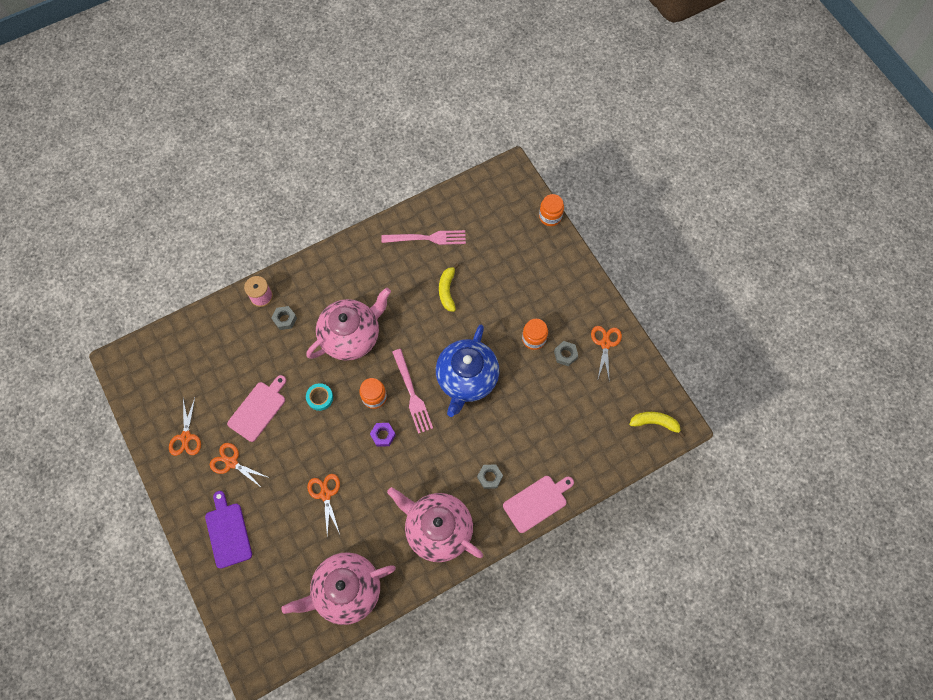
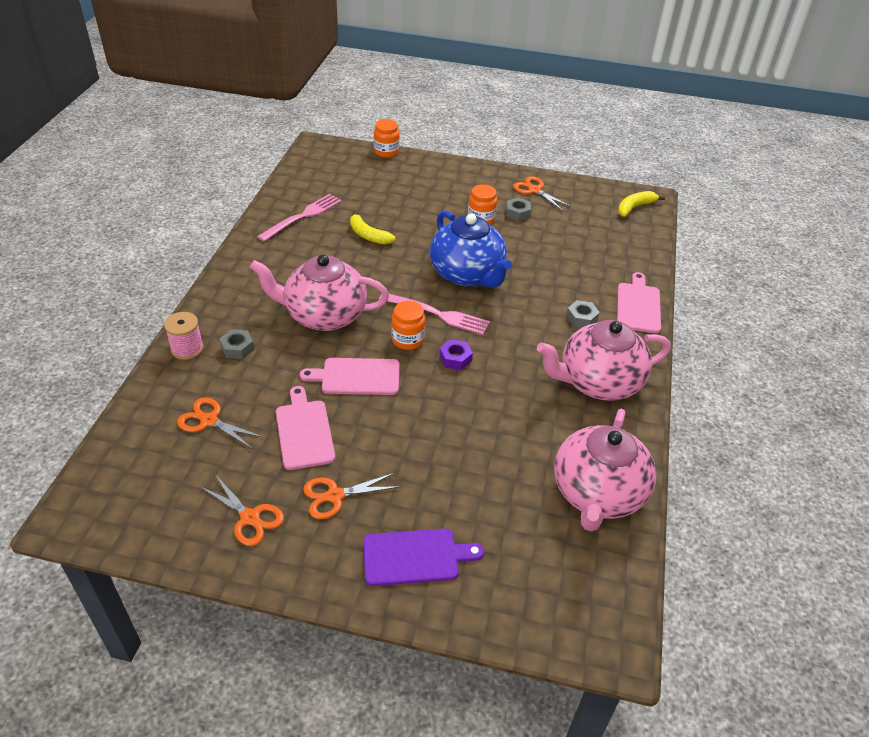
camera: 50 degrees left, 25 degrees down
purple cutting board [205,491,252,569] -> purple cutting board turned 150 degrees clockwise [363,529,484,586]
pink teapot [306,287,391,361] -> pink teapot turned 90 degrees counterclockwise [250,255,389,331]
turquoise tape [306,383,333,411] -> pink cutting board [300,358,400,395]
orange scissors [307,474,340,537] -> orange scissors moved to [177,397,263,449]

